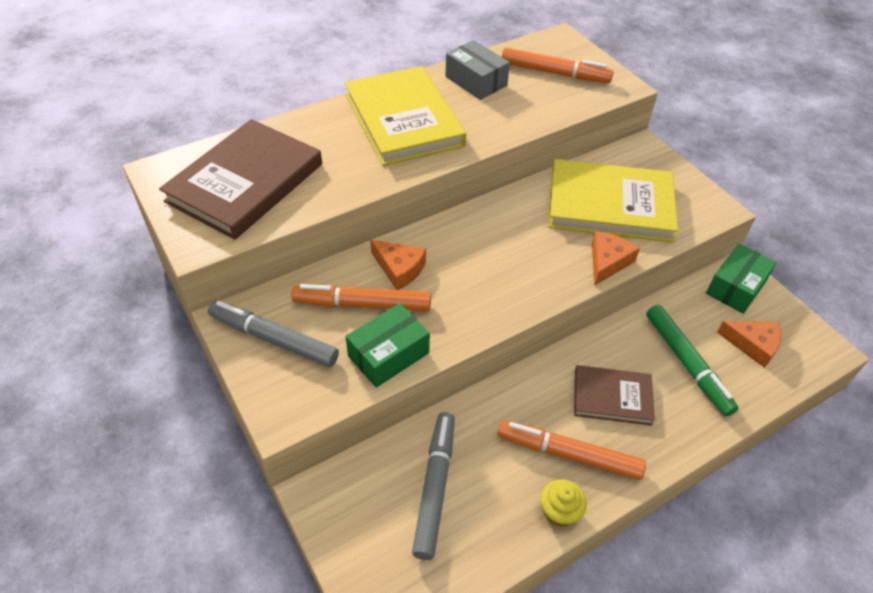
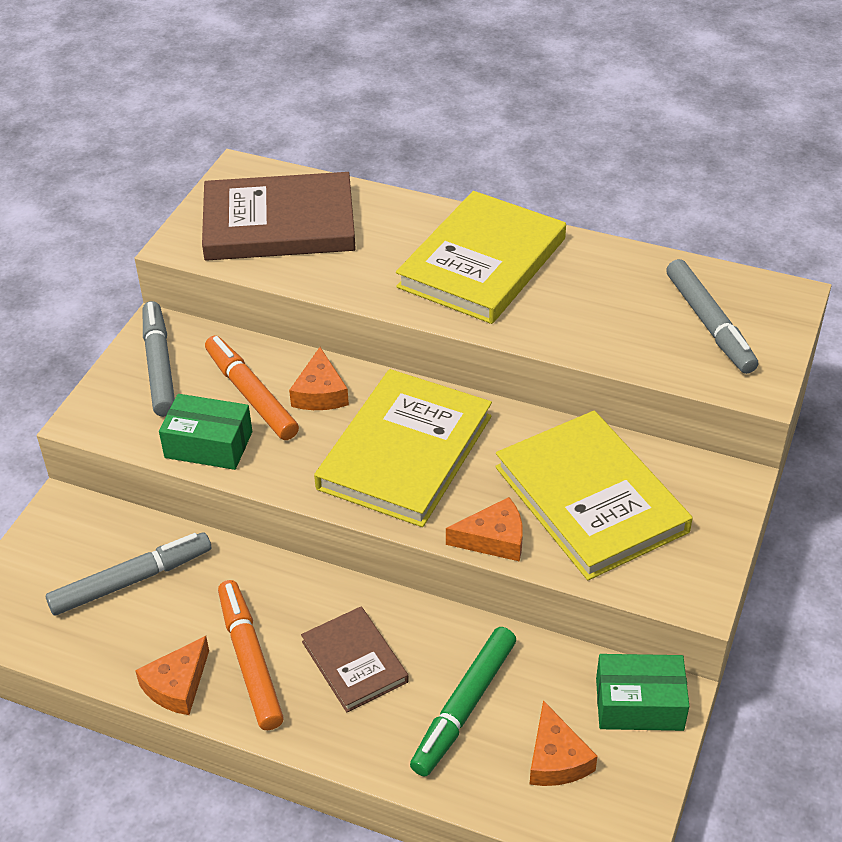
camera: 55 degrees right, 5 degrees down
grey box [445,40,510,100] -> none
orange marker [502,47,614,83] -> grey marker [666,259,758,374]
yellow cupcake [540,479,587,527] -> orange cheese [135,636,209,715]
none -> yellow book [314,369,492,527]

